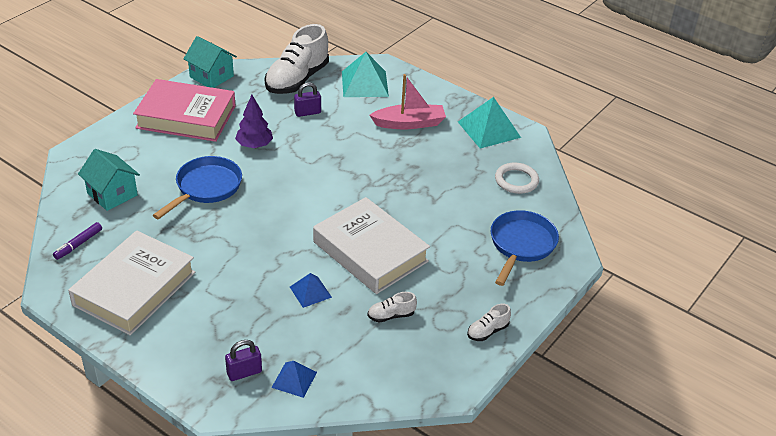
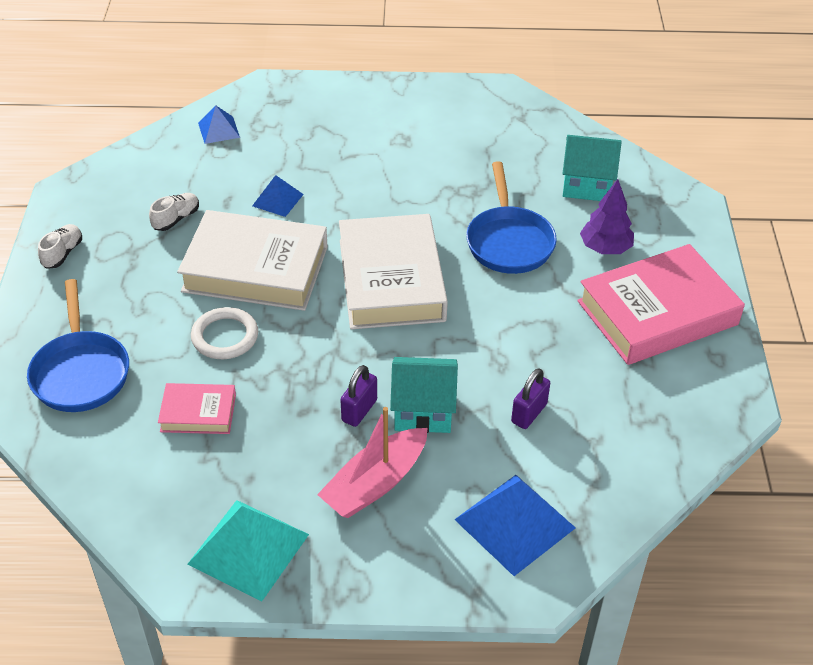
camera: 145 degrees right, 5 degrees up
purple marker [53,222,102,260] -> none
white book [68,230,195,335] -> white book moved to [339,214,448,329]
turquoise house [184,36,237,88] -> turquoise house moved to [390,357,458,433]
purple padlock [225,340,262,381] -> purple padlock moved to [340,365,377,427]
purple tree [235,95,273,148] -> purple tree moved to [580,179,634,254]
white shoe [265,24,329,94] -> none
turquoise pyramid [342,52,389,97] -> blue pyramid [454,475,576,576]
white ring [495,162,539,194] -> white ring moved to [191,307,258,359]
none -> pink book [158,383,236,434]

